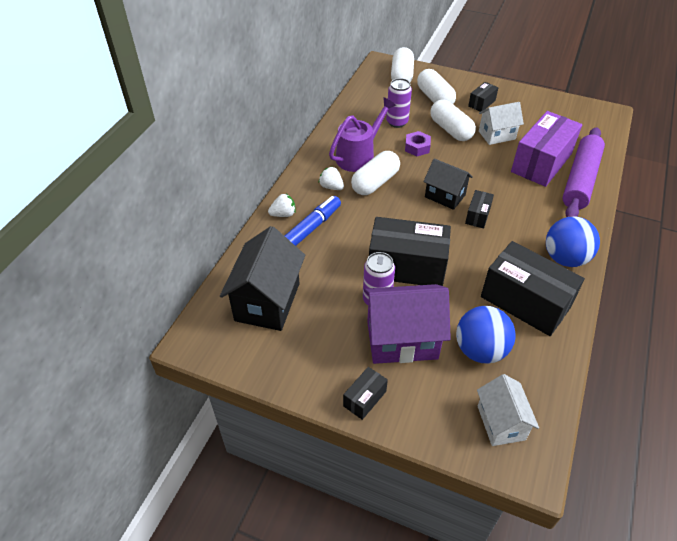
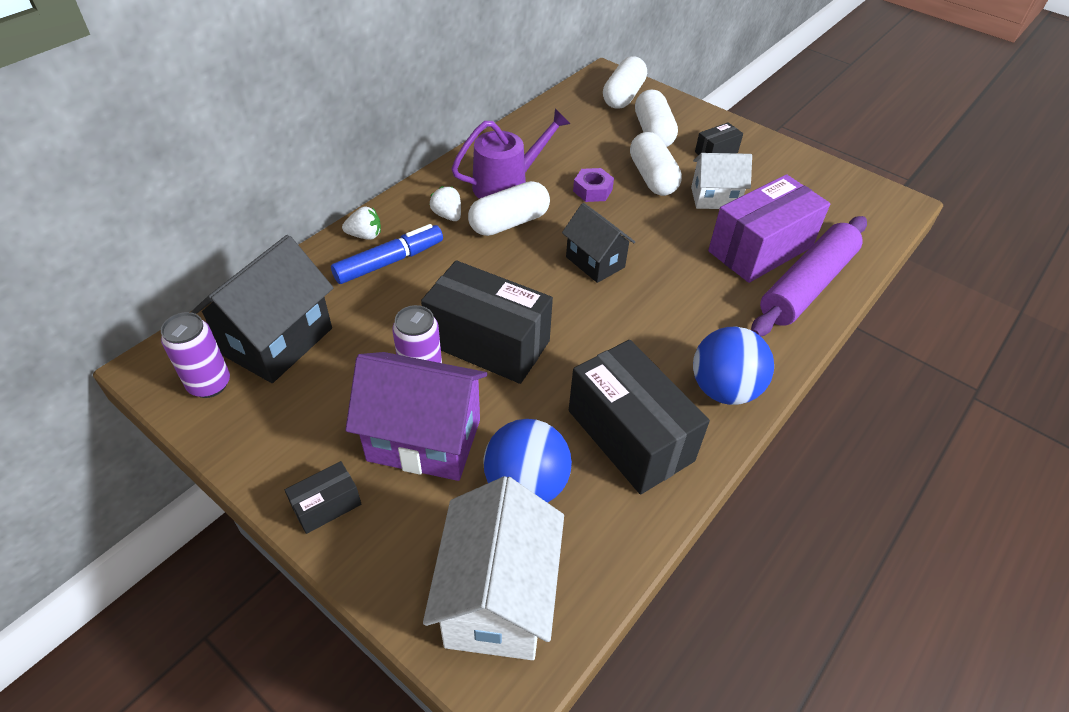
camera: 15 degrees right, 0 degrees up
purple can [386,78,412,128] -> purple can moved to [161,312,230,398]
black box [465,190,494,229] -> none
white house [477,374,539,446] -> white house [423,476,564,660], size x1.62

